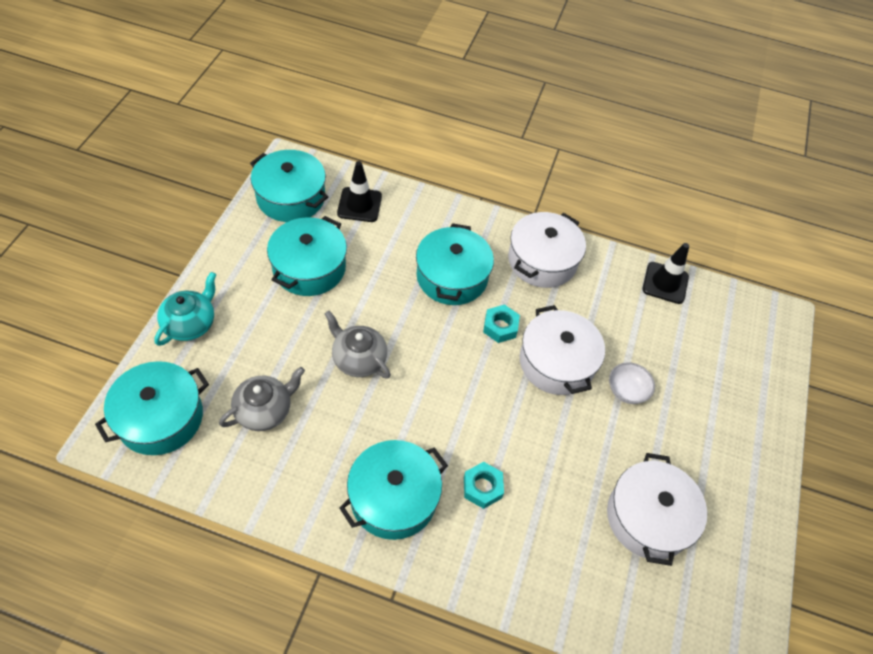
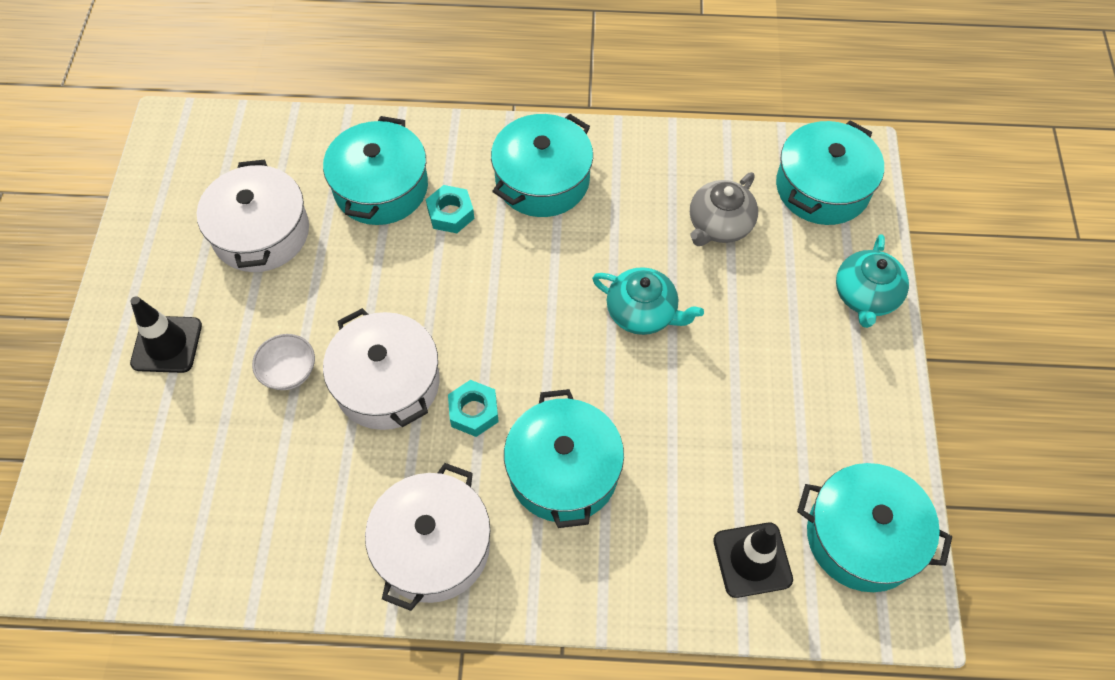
camera: 170 degrees right, 5 degrees up
turquoise pot [267,216,347,296] -> turquoise pot moved to [323,116,428,225]
grey teapot [325,311,391,379] -> turquoise teapot [592,267,704,335]
black traffic cone [642,243,689,304] -> black traffic cone moved to [130,296,202,373]

